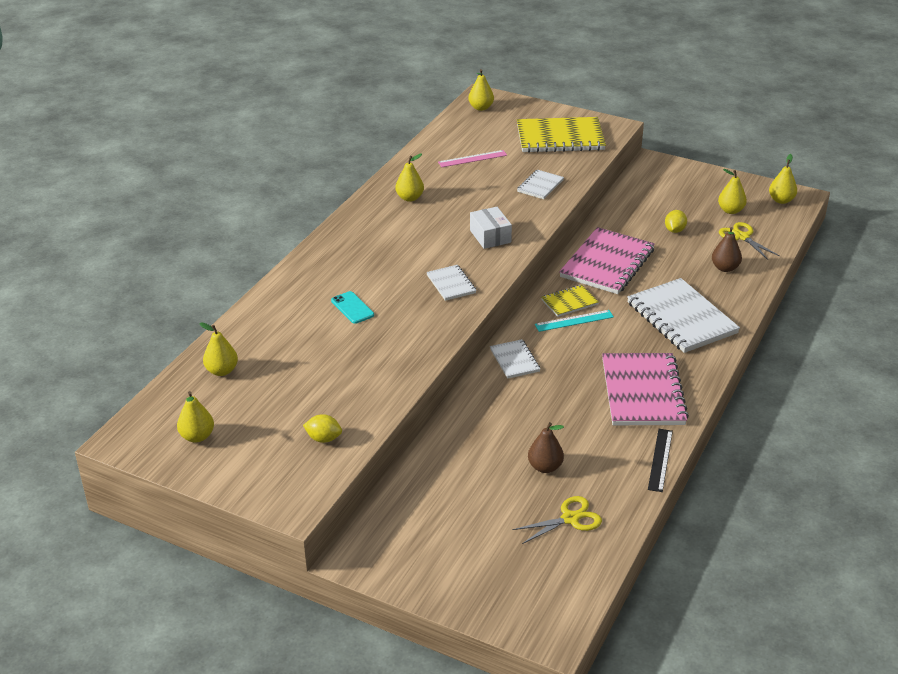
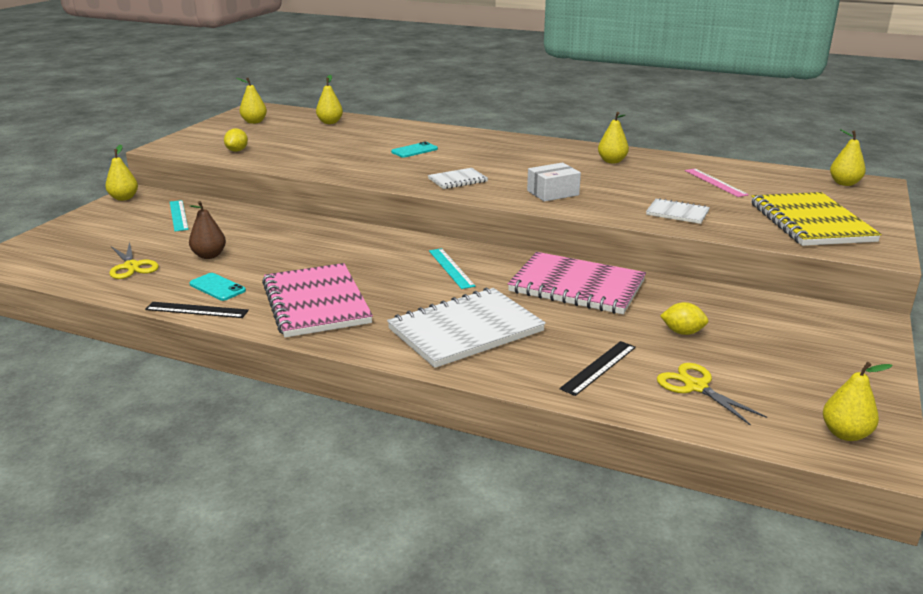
camera: 85 degrees right, 10 degrees down
white notebook [490,339,540,379] -> none
yellow notebook [541,285,599,317] -> none
pink notebook [602,353,689,425] -> pink notebook turned 75 degrees clockwise [262,263,373,338]
brown pear [712,227,742,272] -> black ruler [559,341,636,396]
yellow pear [718,169,747,214] -> yellow pear moved to [105,144,138,201]
yellow scissors [719,222,780,260] -> yellow scissors turned 90 degrees counterclockwise [657,363,767,426]
none -> turquoise ruler [170,200,189,232]
none -> turquoise phone [189,273,246,301]

